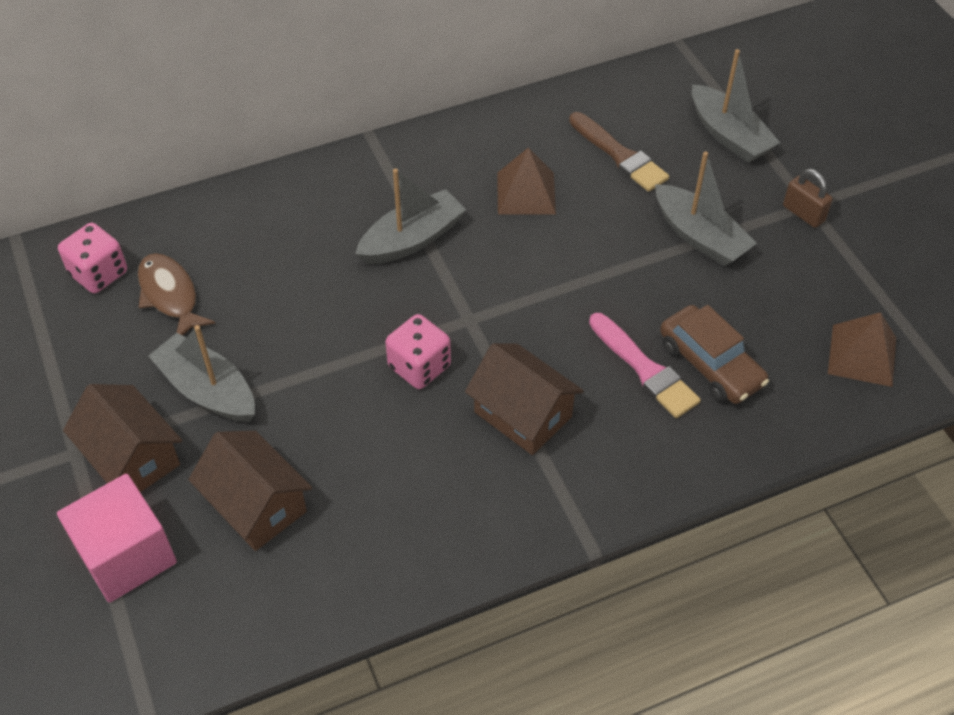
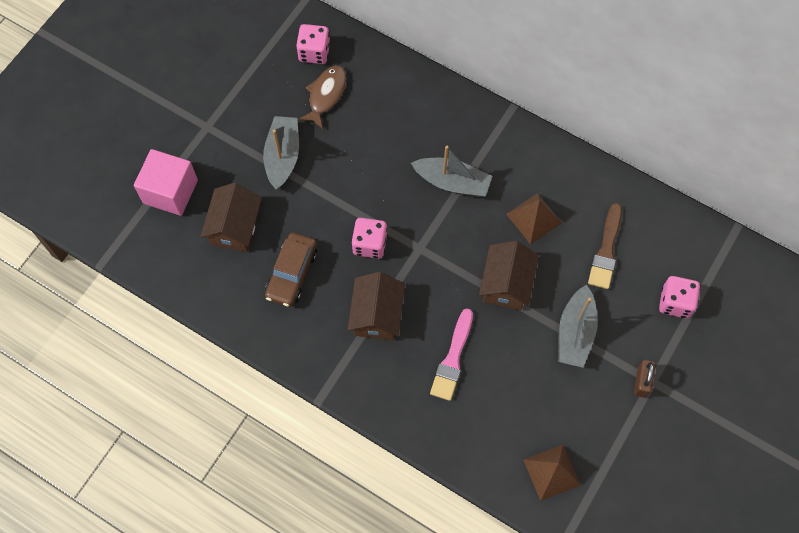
camera: 55 degrees right, 15 degrees up
brown house [63,384,182,492] -> brown house moved to [479,241,539,310]
brown car [660,305,769,404] -> brown car moved to [265,233,317,307]
grey boat [692,49,780,163] -> pink dice [659,276,700,318]

